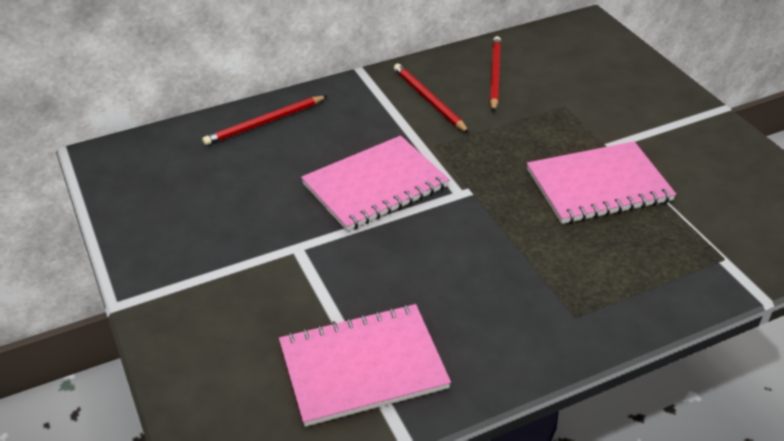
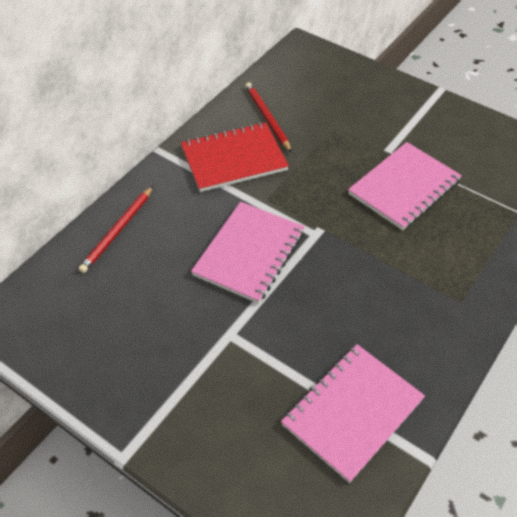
camera: 30 degrees left, 10 degrees up
red pencil [394,64,469,133] -> red notebook [181,122,289,192]

